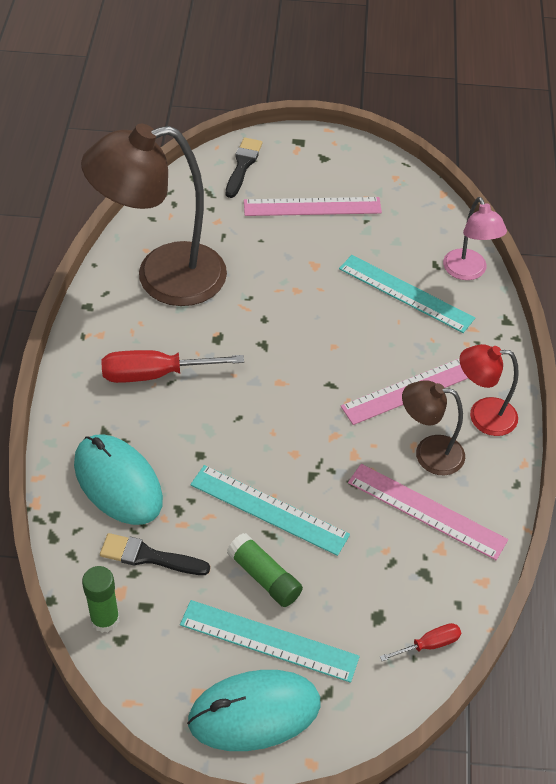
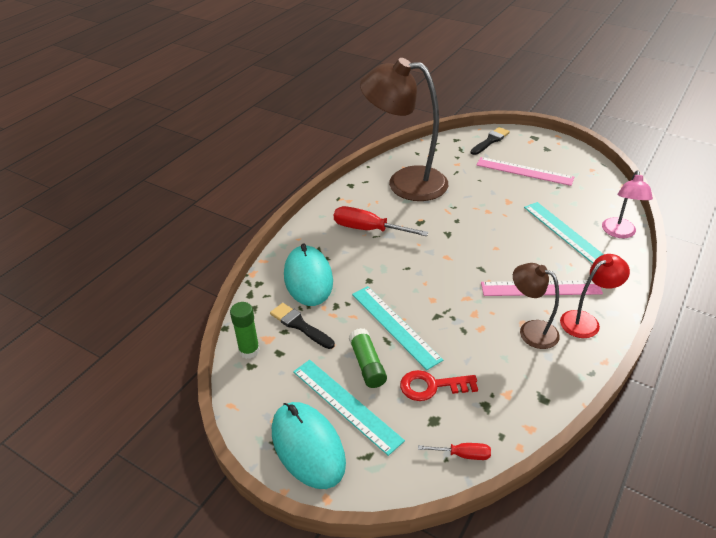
camera: 30 degrees right, 10 degrees down
turquoise mouse [187,670,321,751] -> turquoise mouse turned 45 degrees clockwise [272,402,346,489]
pink ruler [348,464,508,560] -> none
red lamp [459,344,519,436] -> red lamp turned 120 degrees clockwise [560,254,630,338]
none -> red key [400,370,478,401]

